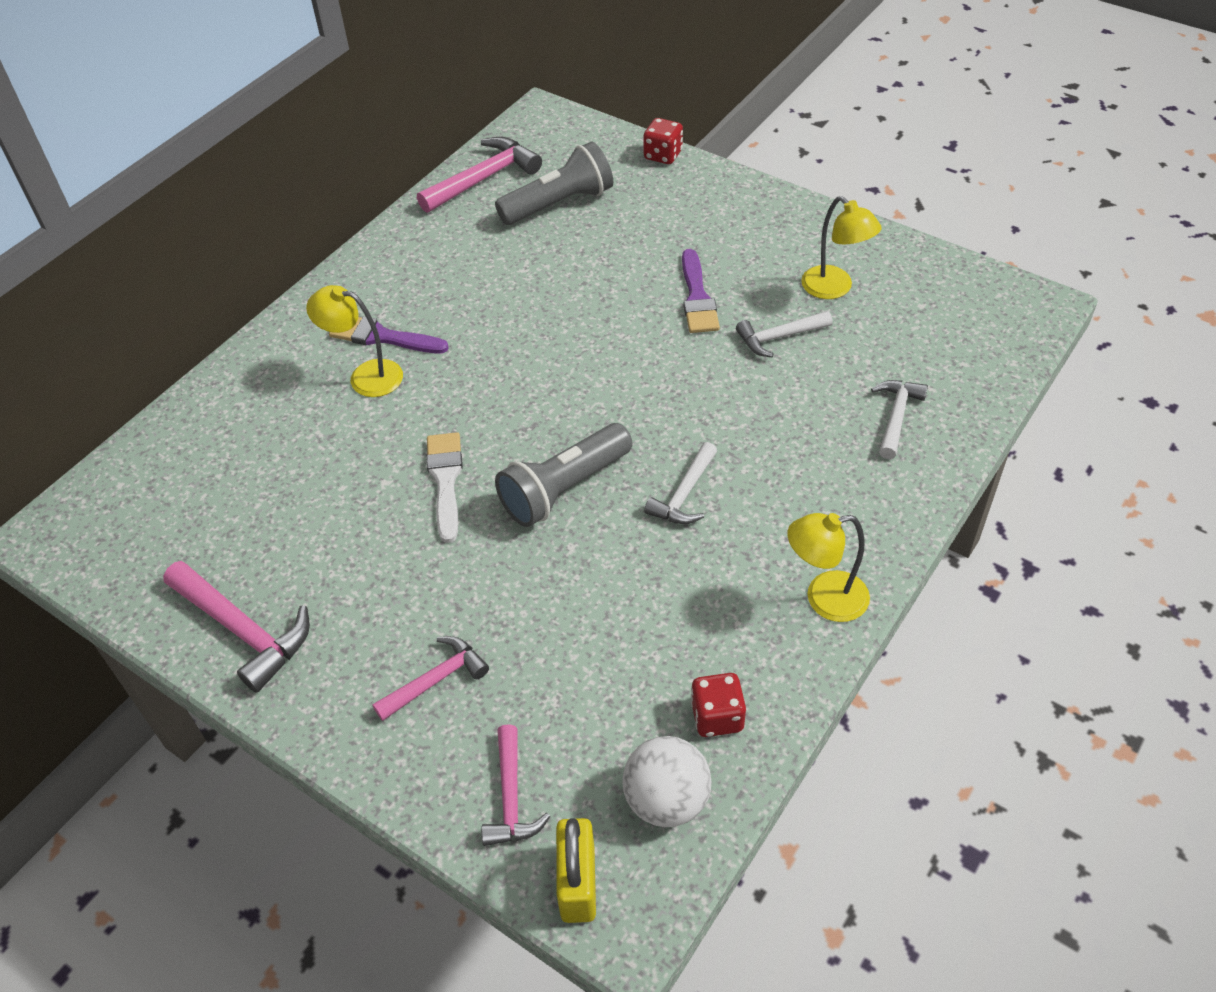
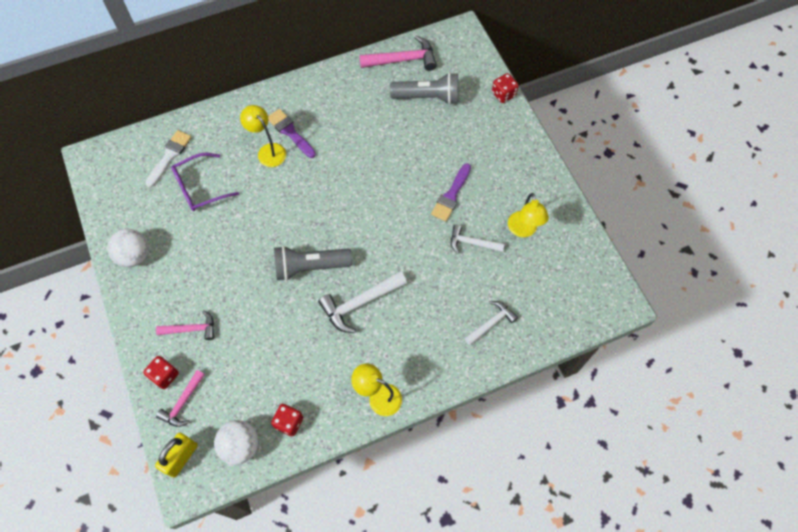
camera: 30 degrees right, 15 degrees up
pink hammer [163,561,310,693] -> white ball [107,229,149,267]
white brush [426,432,463,543] -> white brush moved to [145,130,192,187]
white hammer [644,442,717,524] -> white hammer [318,271,407,333], size x1.56
none -> red dice [143,356,179,389]
none -> purple glasses [171,153,239,211]

